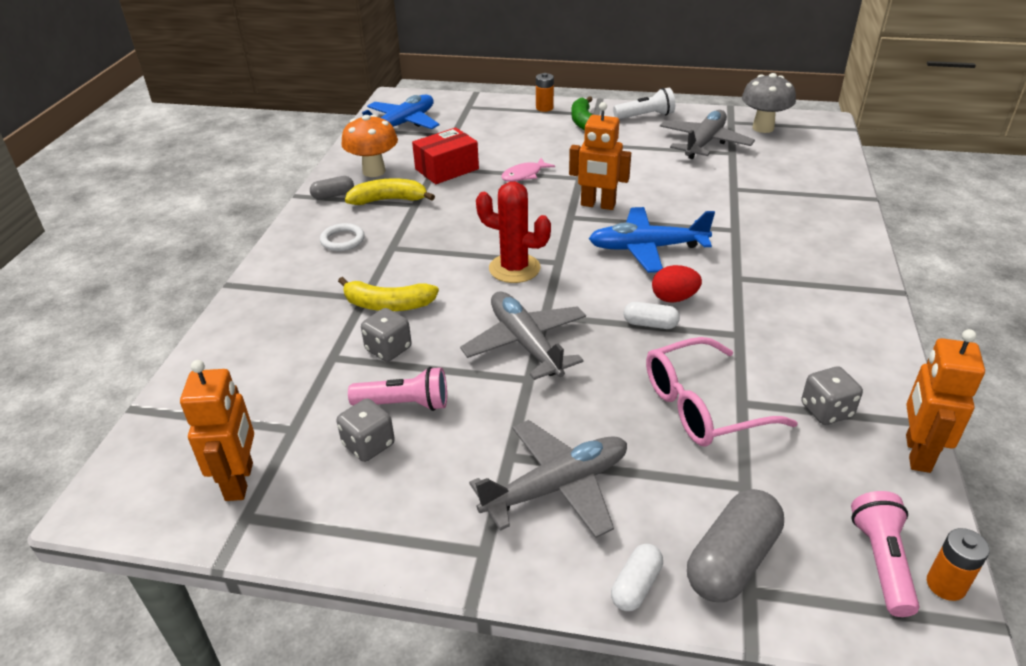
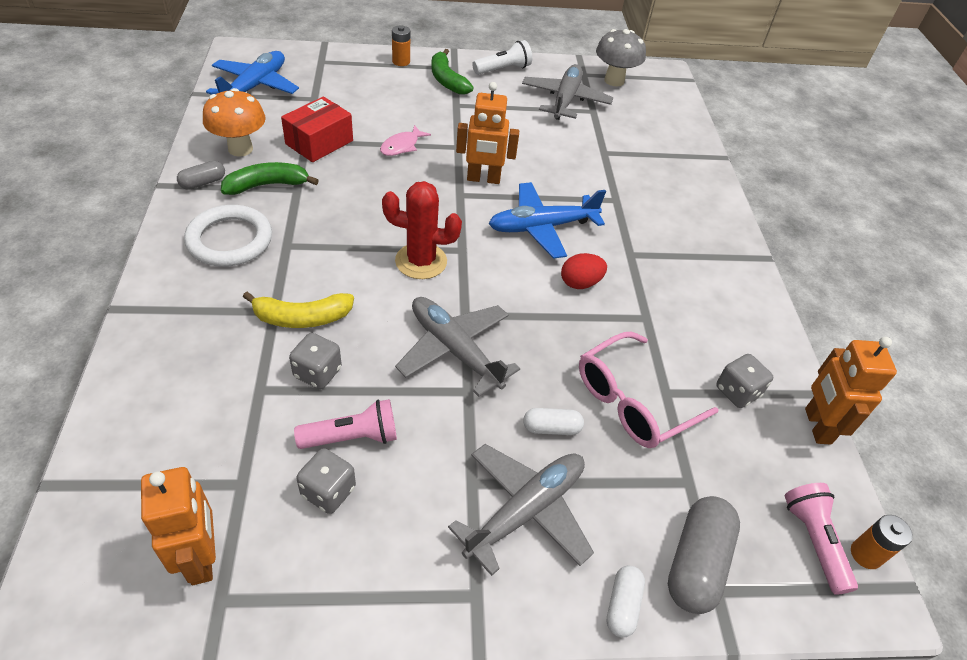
camera: 20 degrees left, 10 degrees up
white ring [320,223,365,251] -> white ring [184,205,272,267], size x1.77
yellow banana [345,178,435,205] -> green banana [221,162,319,195]
white capsule [624,302,680,329] -> white capsule moved to [523,408,584,435]

